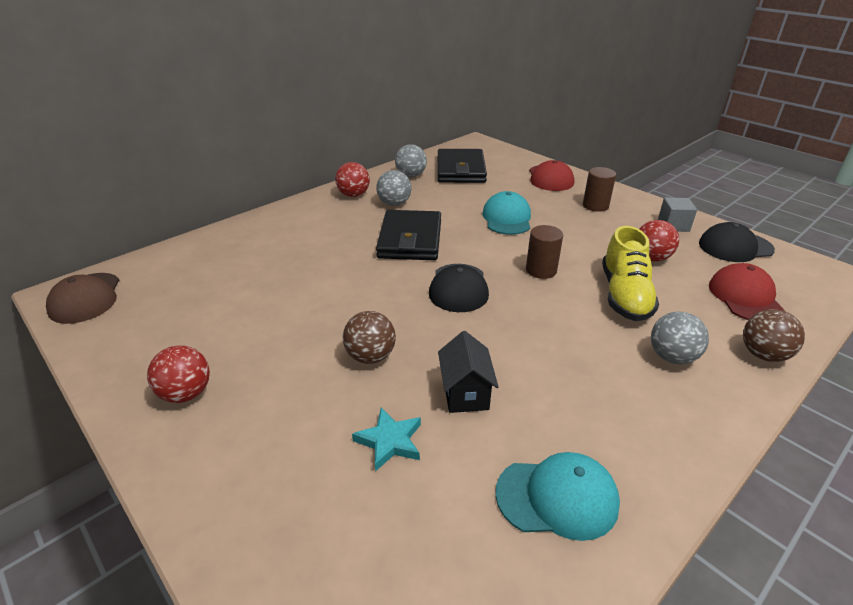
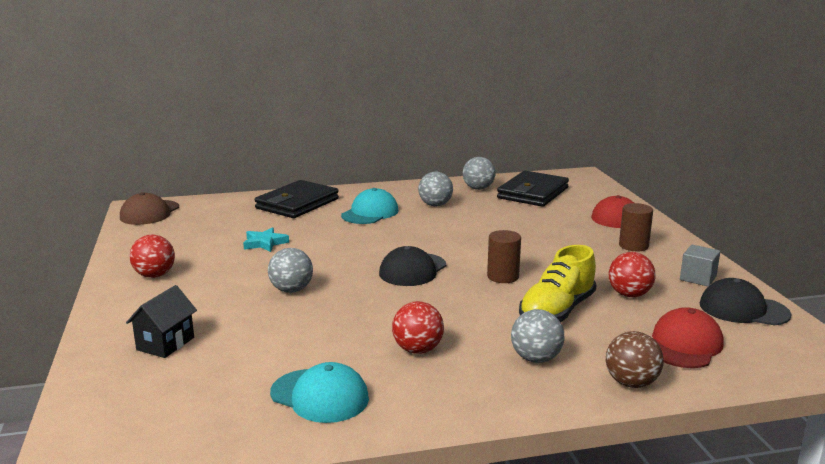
camera: 30 degrees right, 15 degrees down
red ball [335,162,370,197] -> red ball moved to [392,301,444,354]
brown ball [343,311,396,364] -> grey ball [268,248,313,293]
turquoise star [352,408,421,472] -> turquoise star moved to [243,227,289,252]
black wallet [376,210,441,260] -> black wallet moved to [255,180,339,218]
black house [438,331,498,413] -> black house moved to [126,285,197,358]
turquoise cap [482,191,531,235] -> turquoise cap moved to [341,188,399,224]

